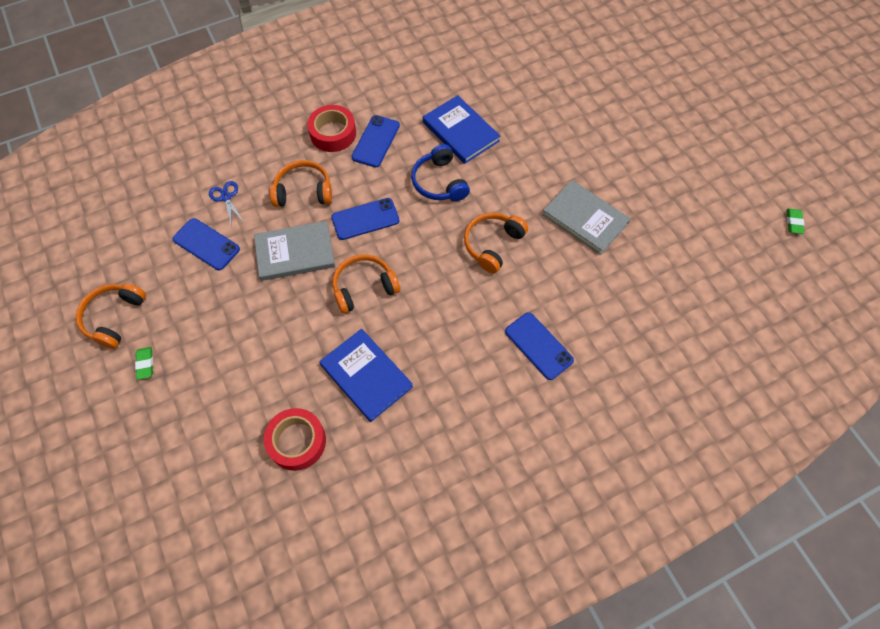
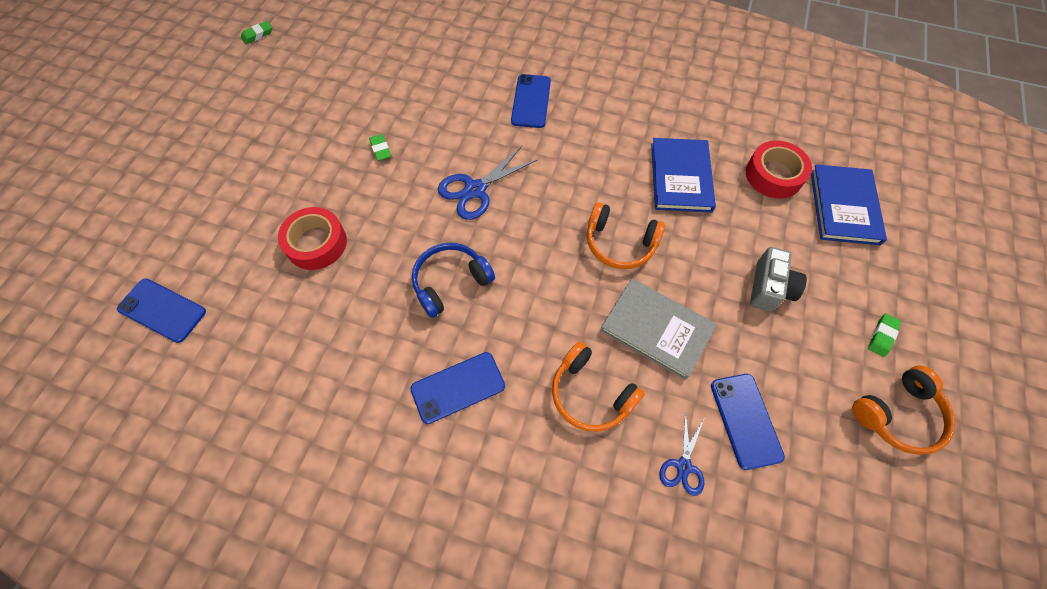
camera: 135 degrees left, 0 degrees up
red tape [307,105,356,152] -> red tape moved to [278,207,347,270]
blue phone [331,198,399,240] -> blue phone moved to [117,278,206,343]
blue headphones [411,144,470,201] -> blue headphones turned 150 degrees counterclockwise [412,243,495,318]
blue book [423,95,500,164] -> blue book moved to [811,164,887,245]
orange headphones [464,213,528,273] -> blue scissors [438,146,538,220]
grey book [542,180,631,255] -> green eraser [369,134,391,161]
none -> grey camera [750,247,807,311]

